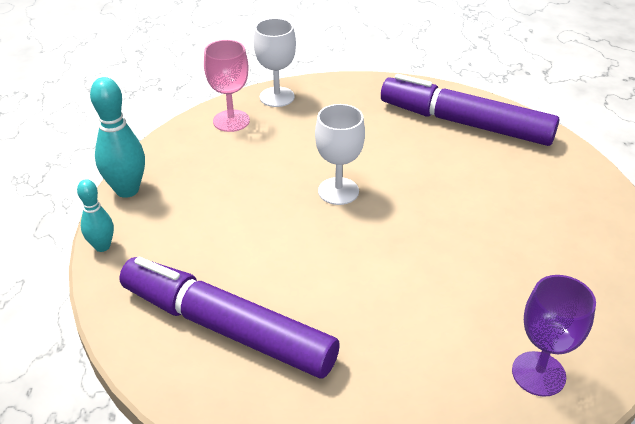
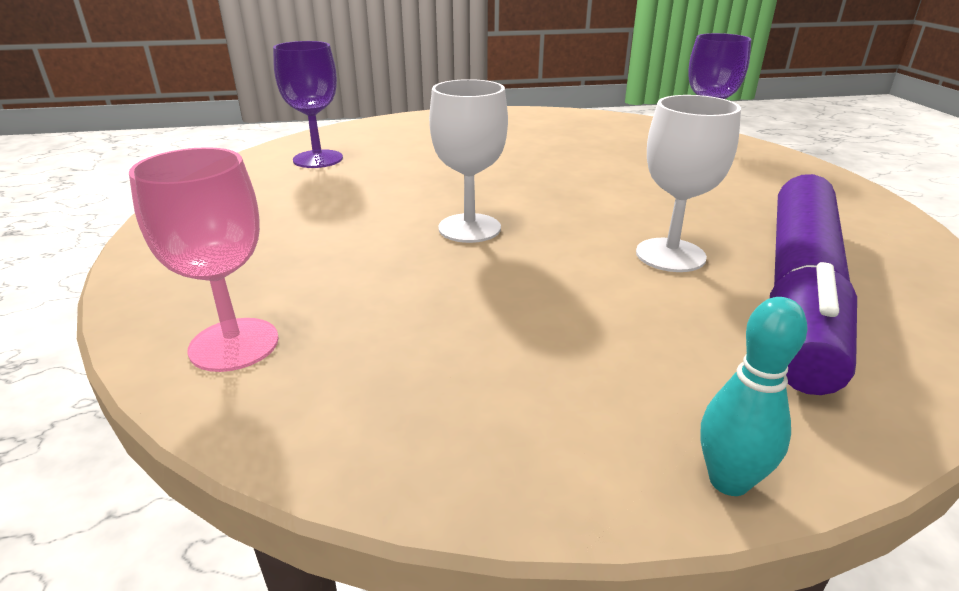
camera: 95 degrees left, 10 degrees down
turquoise bowling pin [90,77,145,198] -> none
white goblet [254,18,296,107] -> white goblet moved to [636,95,741,272]
purple marker [381,74,559,146] -> purple goblet [273,41,343,168]

